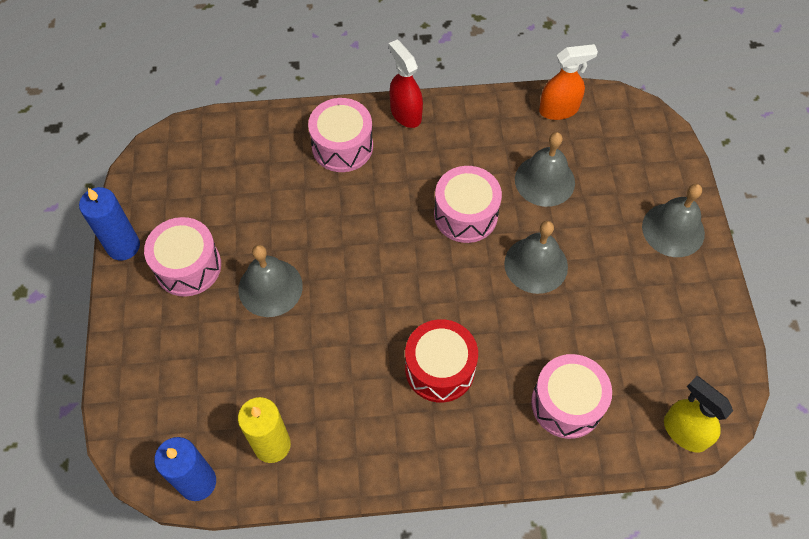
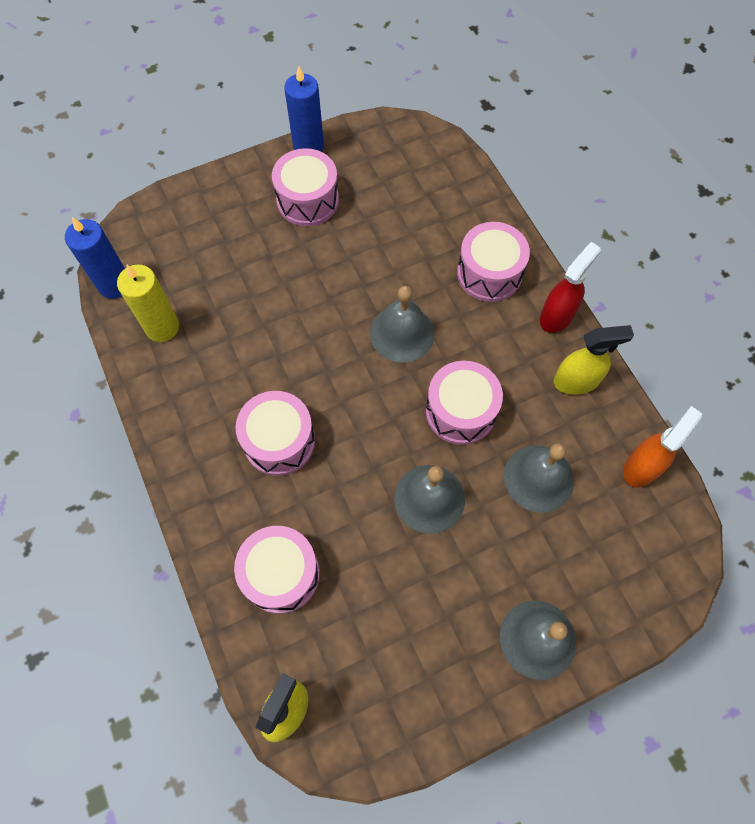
camera: 70 degrees right, 5 degrees up
grey bell [238,245,303,317] -> grey bell moved to [370,286,435,363]
red drum [405,319,478,402] -> pink drum [236,391,315,476]
orange spray bottle [539,44,598,120] -> orange spray bottle turned 105 degrees counterclockwise [623,406,702,487]
none -> yellow spray bottle [553,325,634,395]

